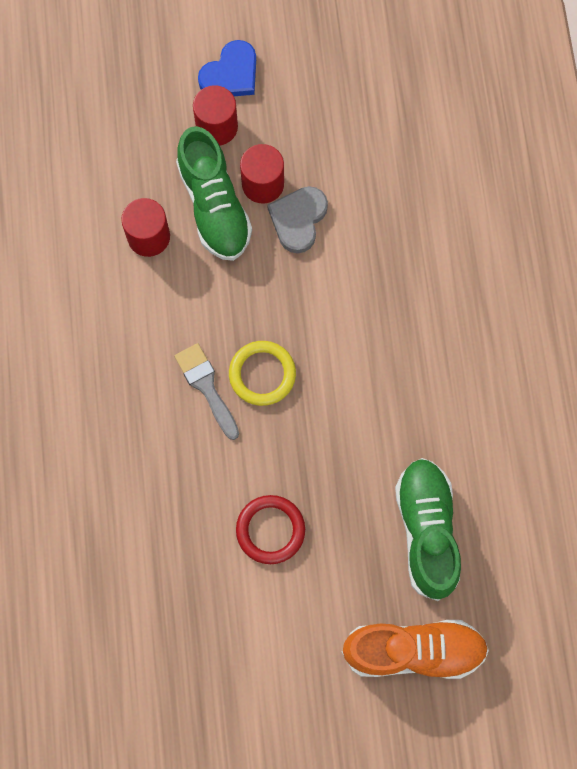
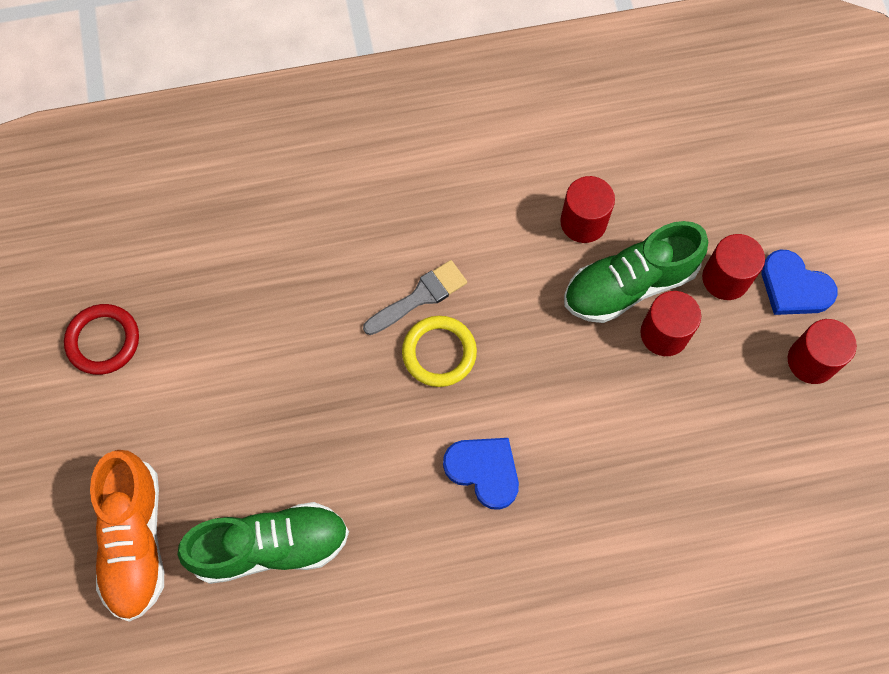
camera: 85 degrees right, 5 degrees down
red ring [236,495,305,564] -> red ring moved to [64,304,139,375]
grey heart [267,186,328,253] -> none
none -> blue heart [443,438,519,510]
none -> red cylinder [788,319,857,384]

